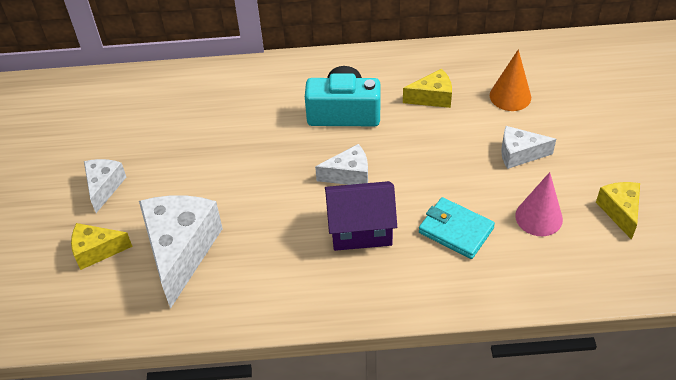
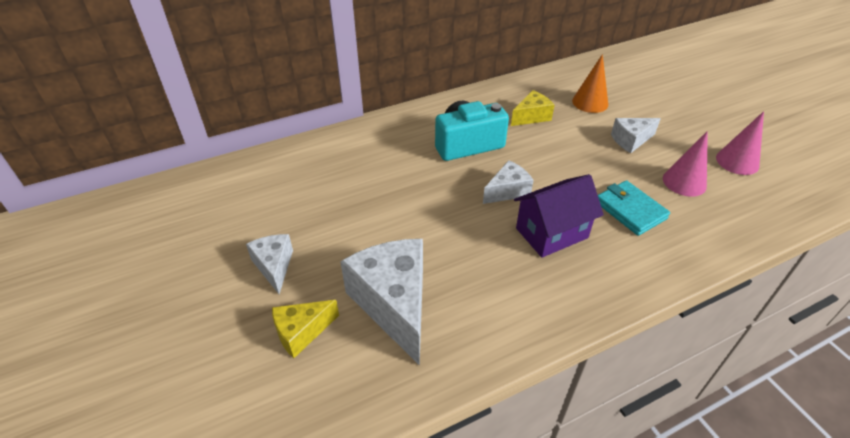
camera: 25 degrees left, 5 degrees down
turquoise wallet [419,197,495,259] -> turquoise wallet turned 45 degrees clockwise [598,180,670,236]
yellow cheese [596,182,640,240] -> pink cone [716,111,764,175]

